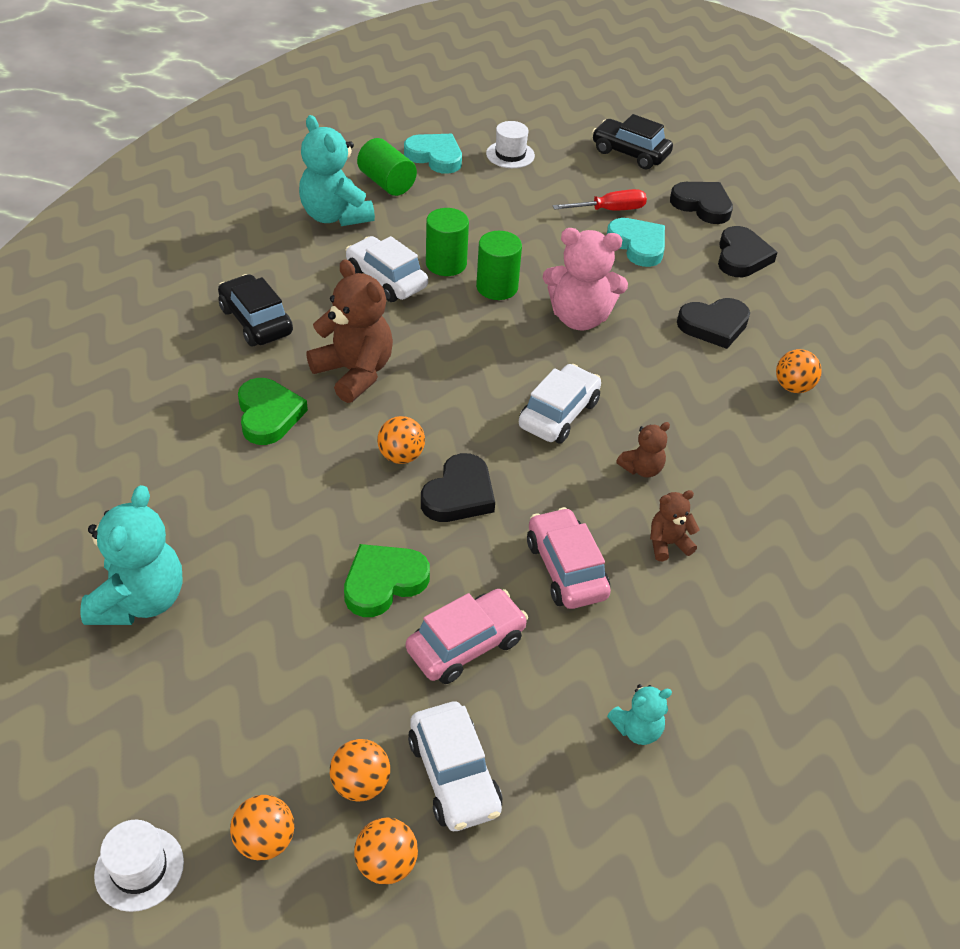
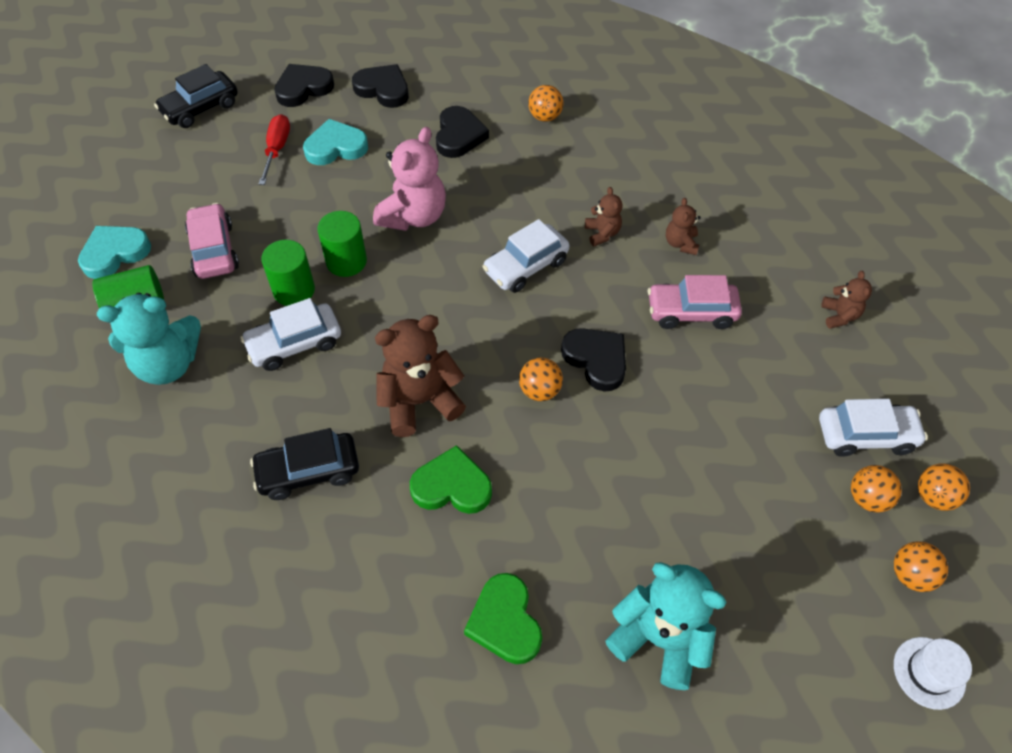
camera: 70 degrees left, 10 degrees up
green heart [344,544,430,617] -> green heart moved to [464,573,542,664]
pink car [406,589,528,684] -> pink car moved to [185,203,239,279]
white hat [486,121,535,168] -> none
white car [519,364,601,444] -> white car turned 90 degrees counterclockwise [482,219,569,293]
turquoise teddy bear [607,684,672,745] -> brown teddy bear [821,271,872,329]

